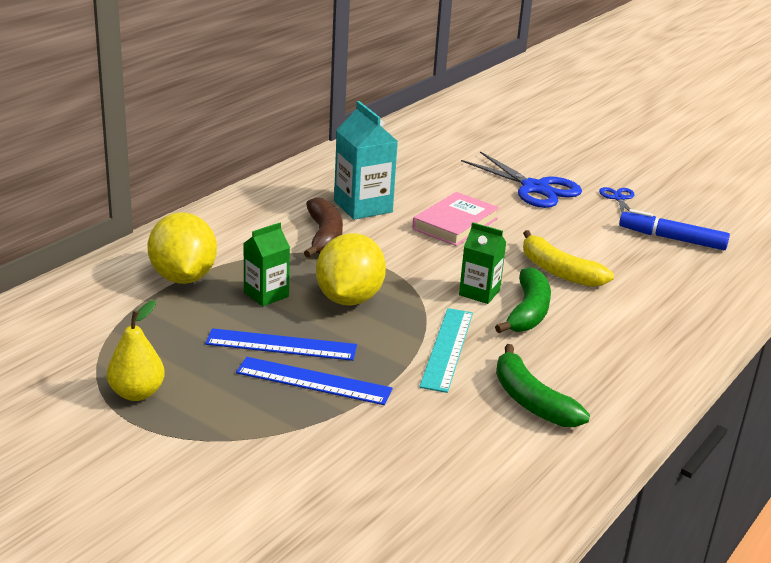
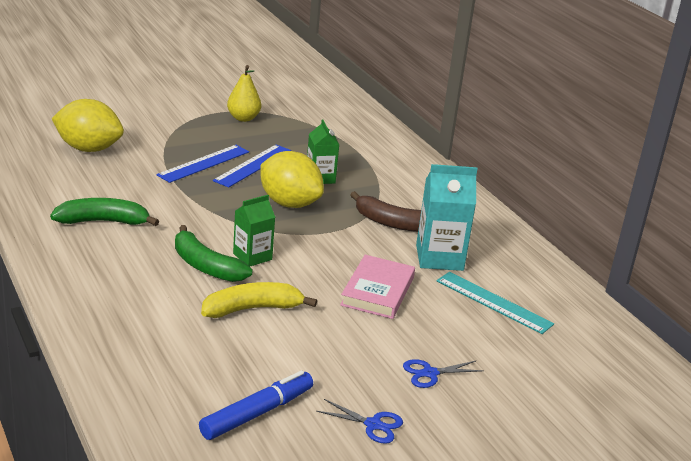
camera: 115 degrees right, 0 degrees up
yellow lemon [147,212,217,284] -> yellow lemon moved to [52,99,124,152]
pink book [412,192,499,246] -> pink book turned 45 degrees clockwise [340,255,415,319]
turquoise ruler [419,308,473,393] -> turquoise ruler moved to [437,272,554,334]
blue scissors [461,151,582,208] -> blue scissors [403,359,484,388], size x0.50

